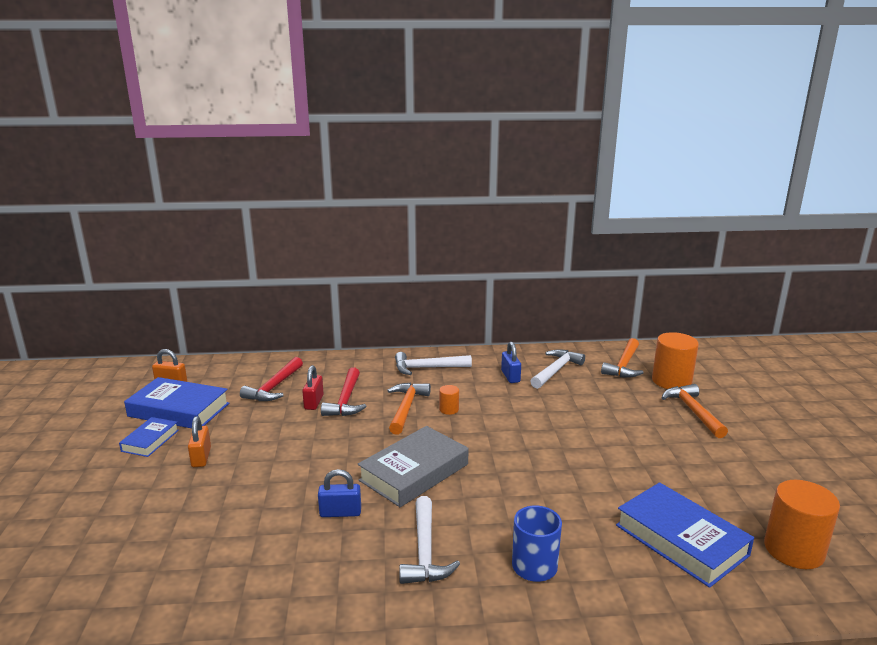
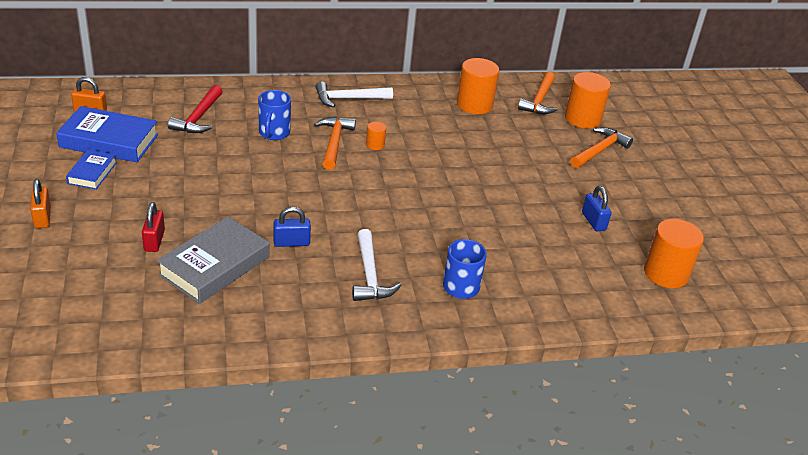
camera: 10 degrees left, 15 degrees up
orange padlock [188,416,211,467] -> orange padlock moved to [30,179,51,228]
red padlock [302,365,324,410] -> red padlock moved to [142,202,165,252]
red hammer [321,367,367,416] -> blue mug [258,90,291,140]
grey book [358,426,469,507] -> grey book moved to [157,217,270,304]
blue padlock [501,341,521,383] -> blue padlock moved to [582,186,612,232]
white hammer [530,349,585,389] -> orange cylinder [457,58,499,114]
blue book [616,482,754,588] -> none
orange hammer [662,384,728,438] -> orange hammer turned 60 degrees clockwise [570,127,633,168]

